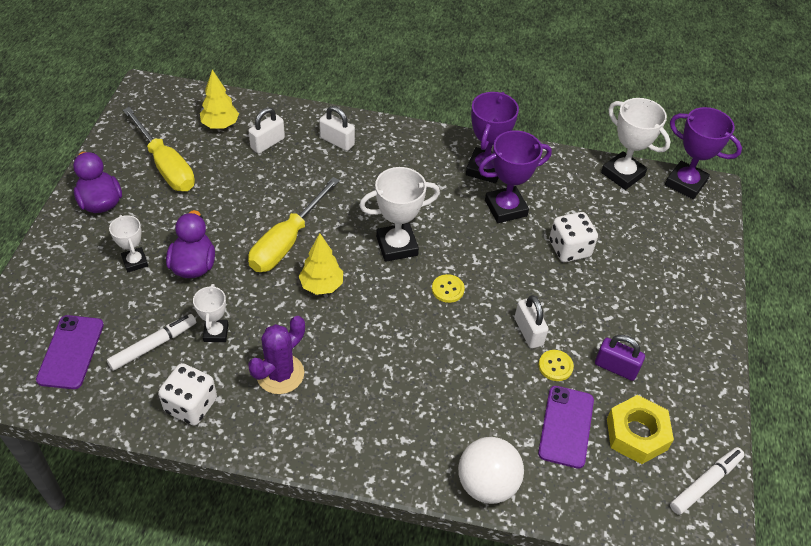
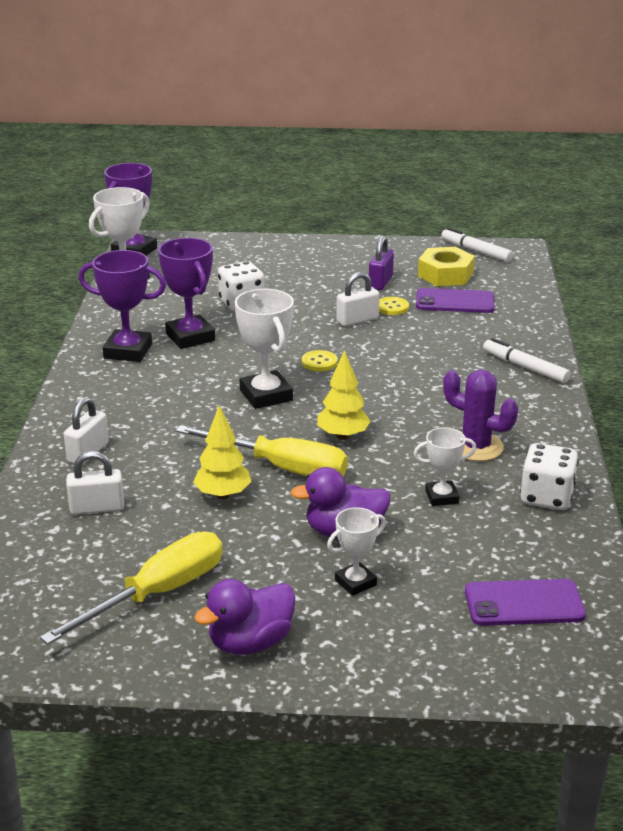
camera: 95 degrees left, 20 degrees down
white marker [107,314,196,371] -> white marker moved to [483,338,571,383]
yellow tree [200,70,239,129] -> yellow tree moved to [193,405,251,499]
white padlock [248,108,285,154] -> white padlock turned 45 degrees counterclockwise [66,451,124,515]
white ball [458,437,524,504] -> none

